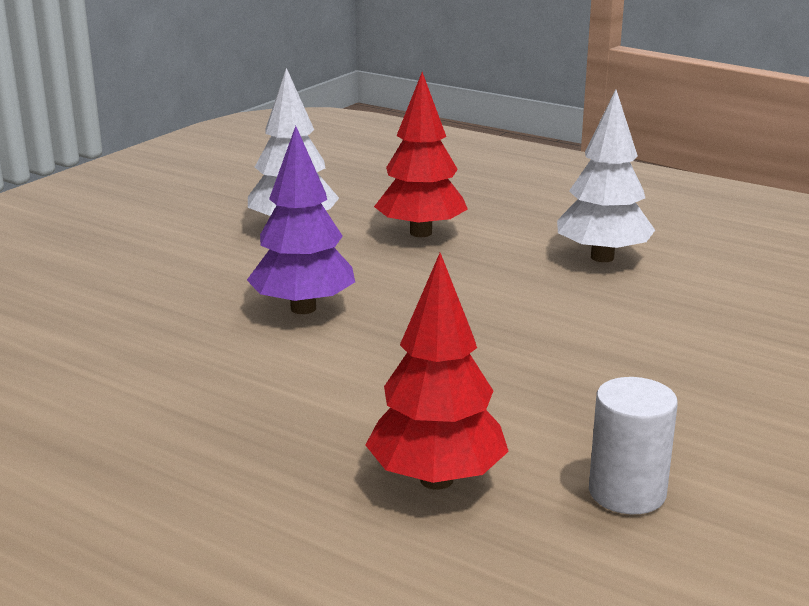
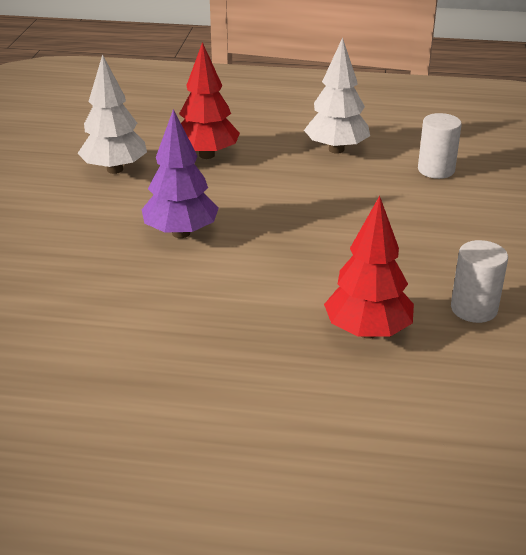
camera: 25 degrees left, 10 degrees up
none -> white cylinder [418,113,462,179]

